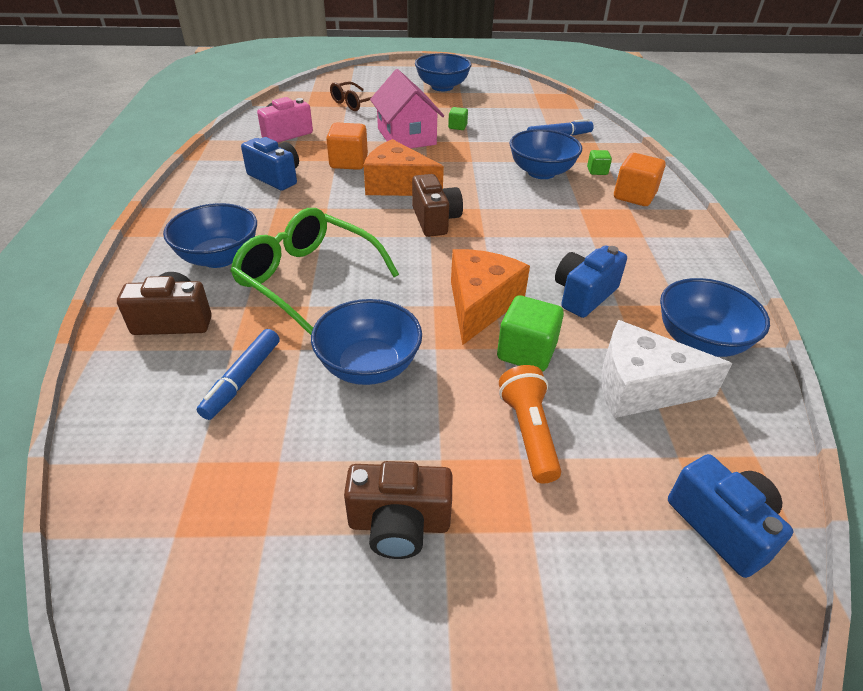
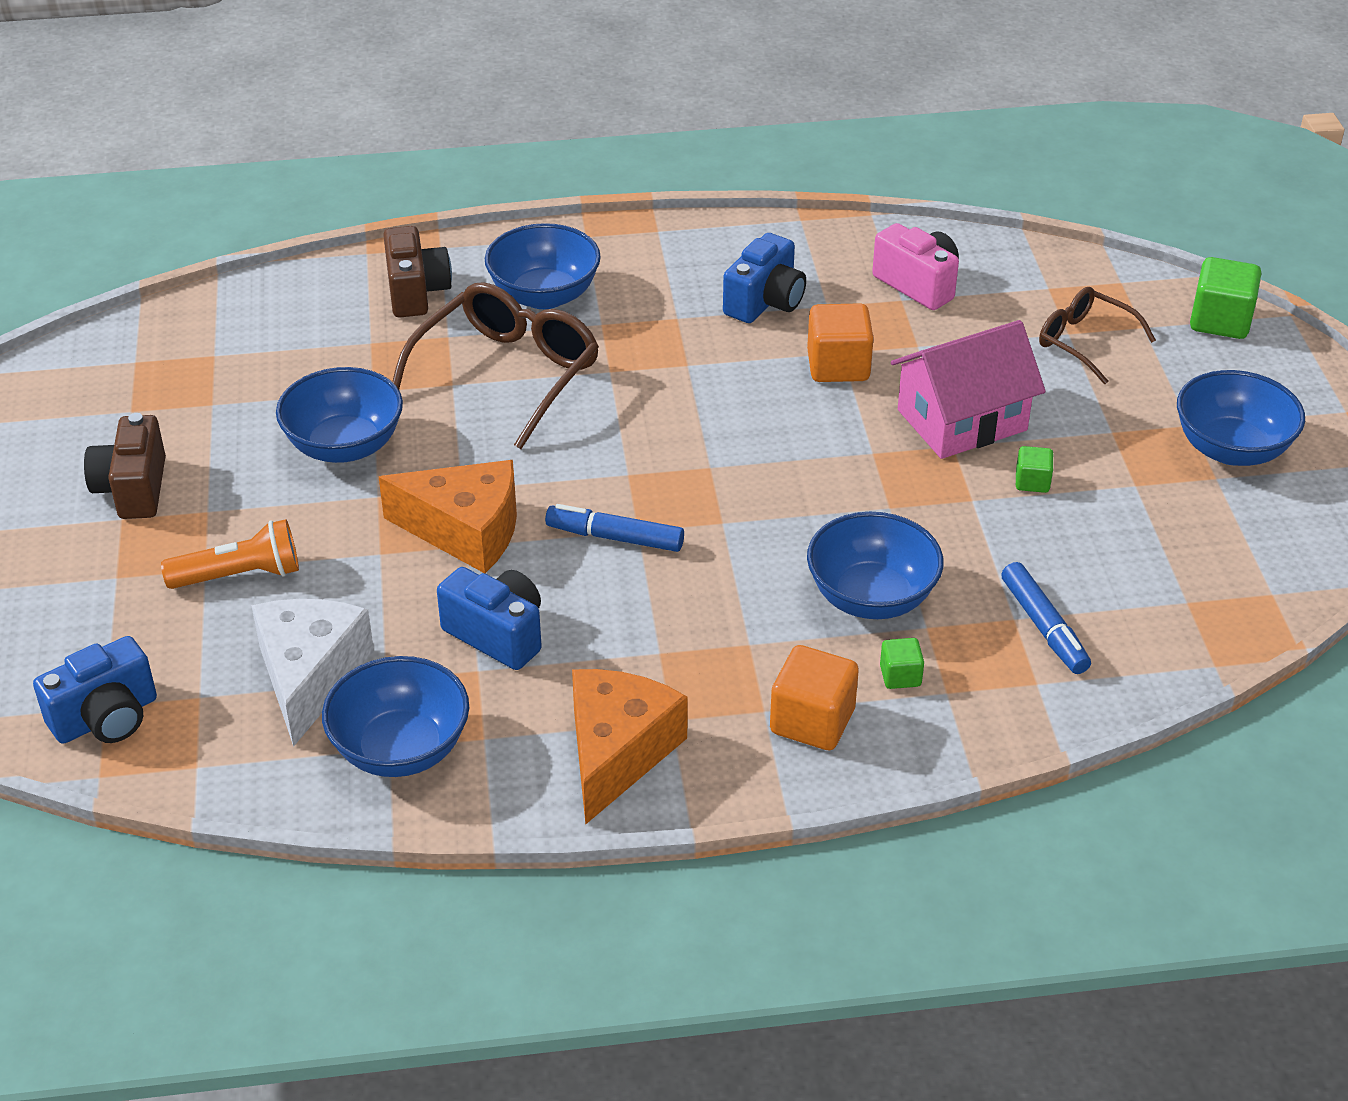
camera: 85 degrees right, 0 degrees up
blue marker [197,329,280,420] -> blue marker moved to [545,504,684,552]
green glasses [230,208,399,335] -> brown glasses [392,282,599,449]
orange cheese [364,139,444,196] -> orange cheese moved to [572,669,688,824]
brown camera [412,174,463,237] -> none
green cube [497,296,564,372] -> green cube moved to [1190,257,1261,339]

